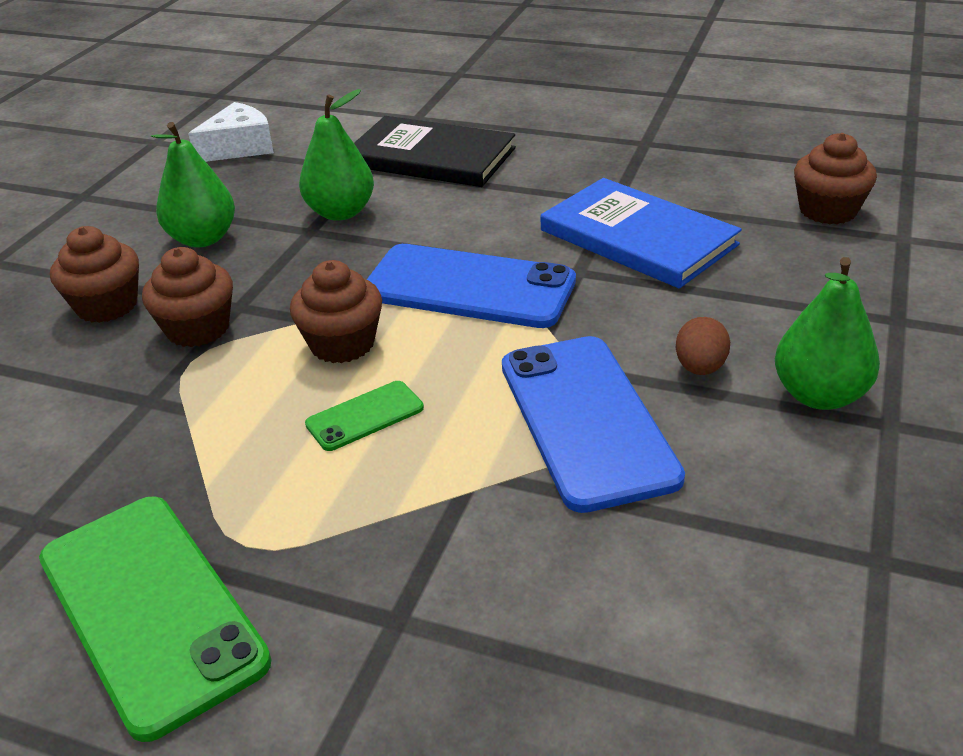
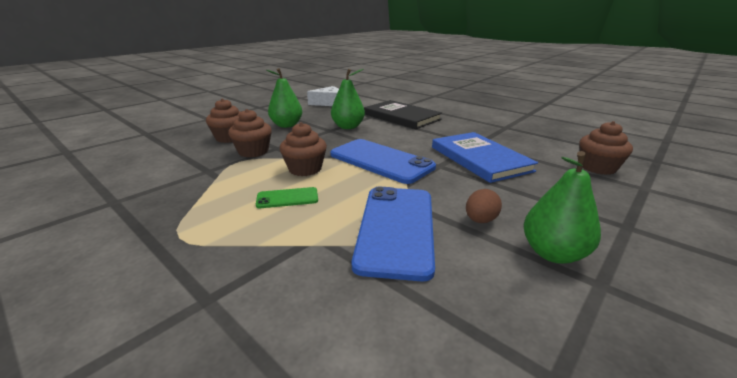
camera: 20 degrees right, 10 degrees down
green phone [39,497,272,742] -> none

